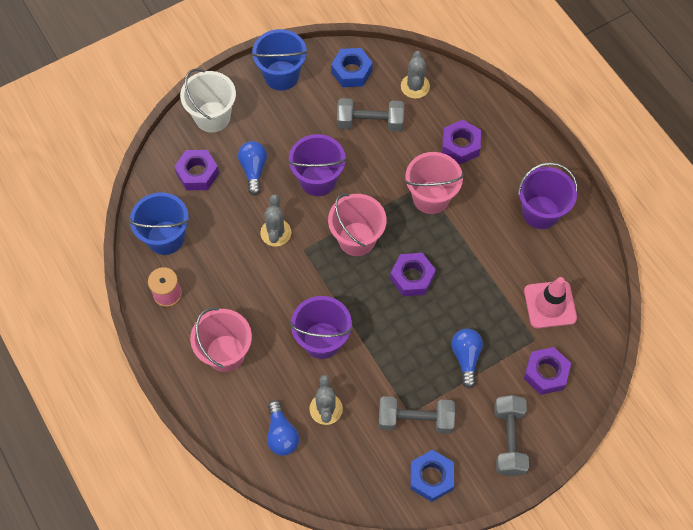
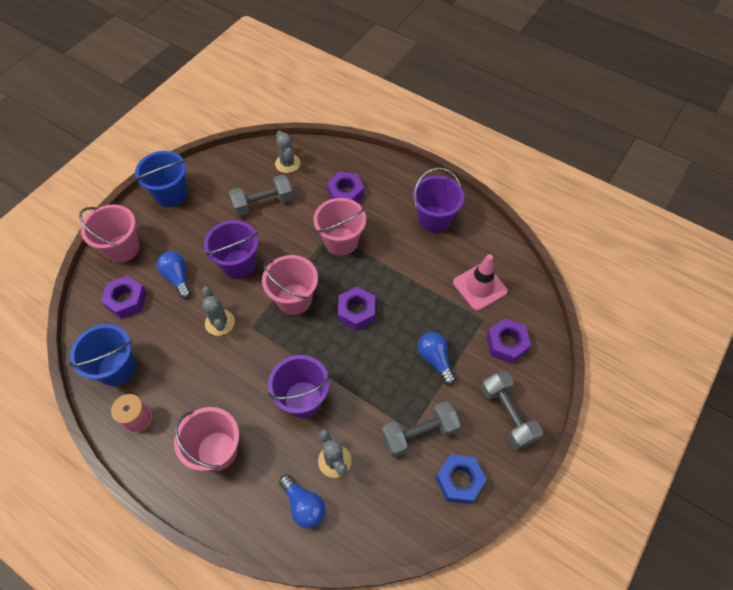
camera: 25 degrees left, 5 degrees down
white bucket [180,69,236,132] -> pink bucket [79,204,140,263]
blue nut [331,48,373,87] -> none

